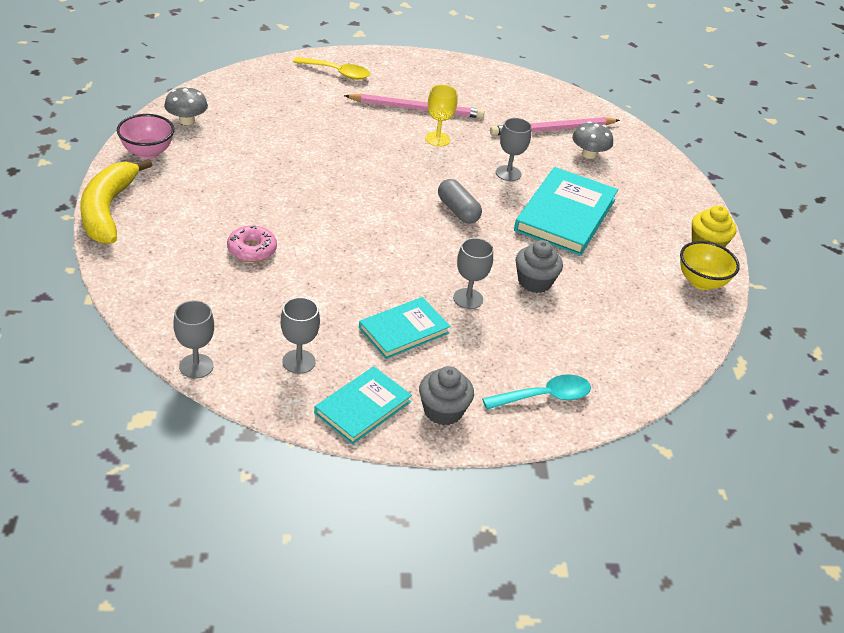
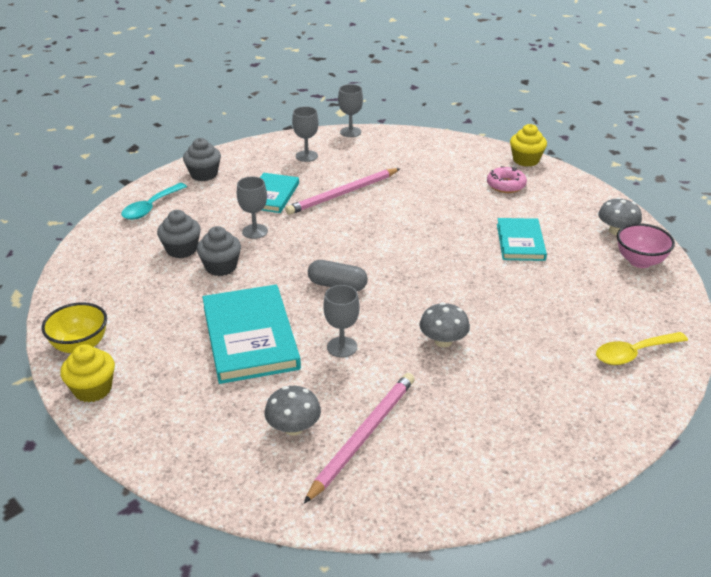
camera: 145 degrees right, 5 degrees down
yellow banana [80,159,152,244] -> yellow cupcake [510,124,547,167]
pink bowl [117,114,174,159] -> pink bowl moved to [617,223,675,268]
pink donut [227,225,277,262] -> pink donut moved to [487,166,527,193]
turquoise book [314,366,412,444] -> turquoise book moved to [497,218,547,261]
pink pencil [344,94,484,118] -> pink pencil moved to [285,168,400,215]
yellow goblet [425,85,458,147] -> grey mushroom [419,302,470,347]
none -> grey cupcake [157,210,201,258]

